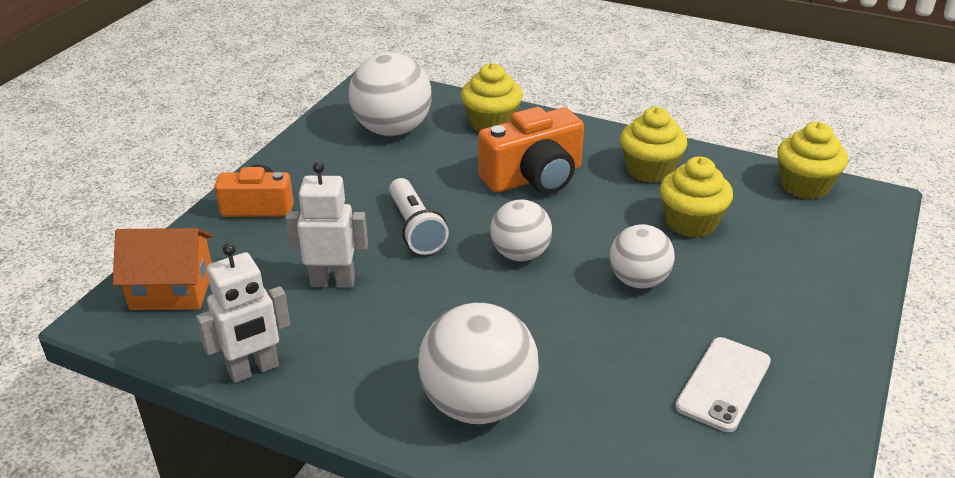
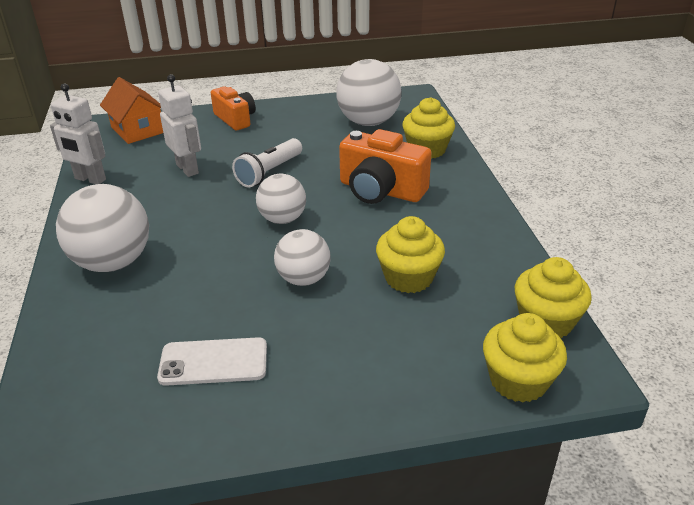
camera: 55 degrees right, 0 degrees up
yellow cupcake [620,107,687,183] -> yellow cupcake moved to [483,313,567,403]

